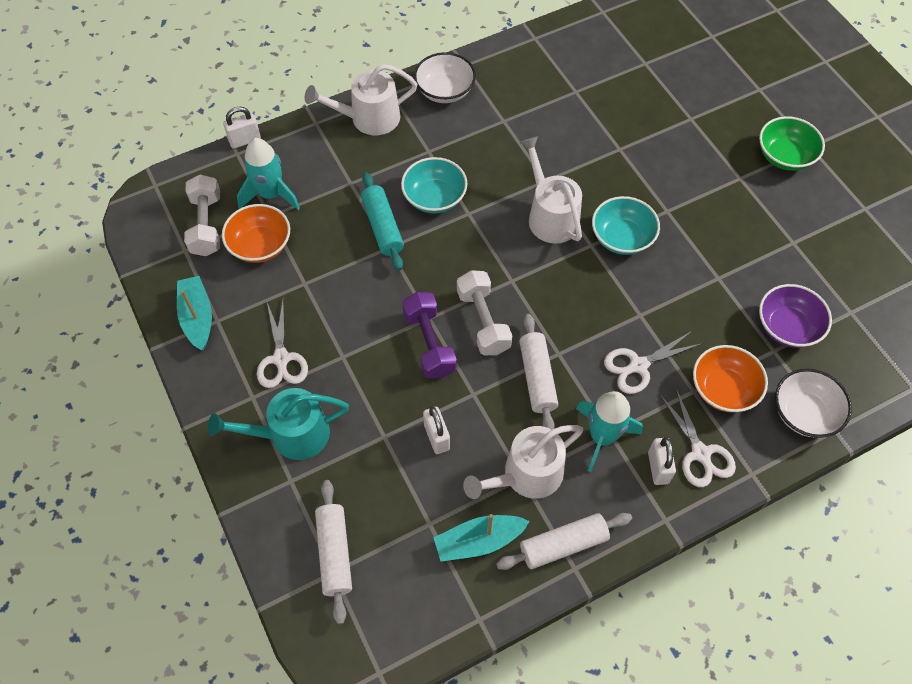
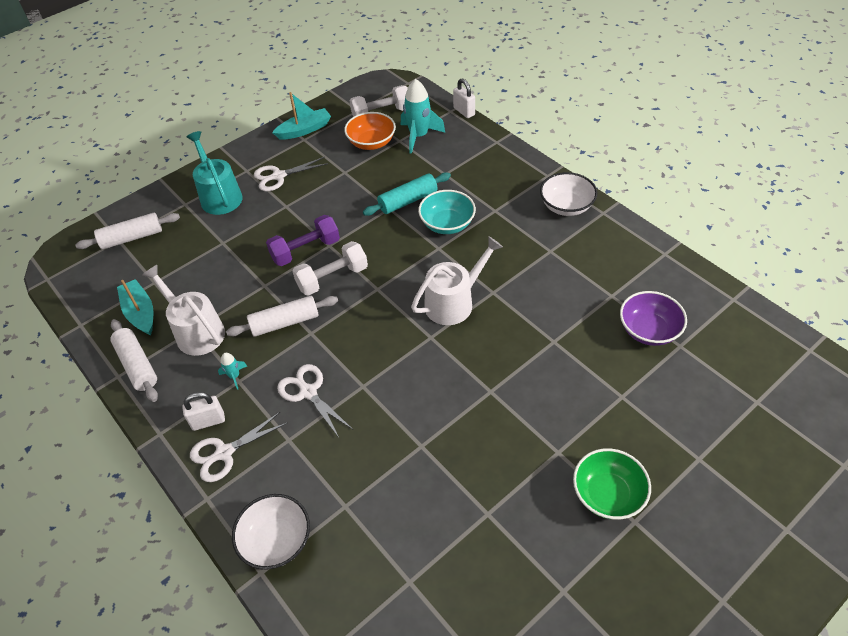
camera: 80 degrees right, 10 degrees down
white watering can [305,64,417,135] -> none
white padlock [423,406,450,454] -> none
turquoise rocket [576,391,643,472] -> turquoise rocket [218,353,247,390], size x0.47
turquoise bowl [592,196,660,255] -> none
orange bowl [693,345,768,412] -> none
purple bowl [759,284,832,348] -> purple bowl moved to [620,291,687,346]

